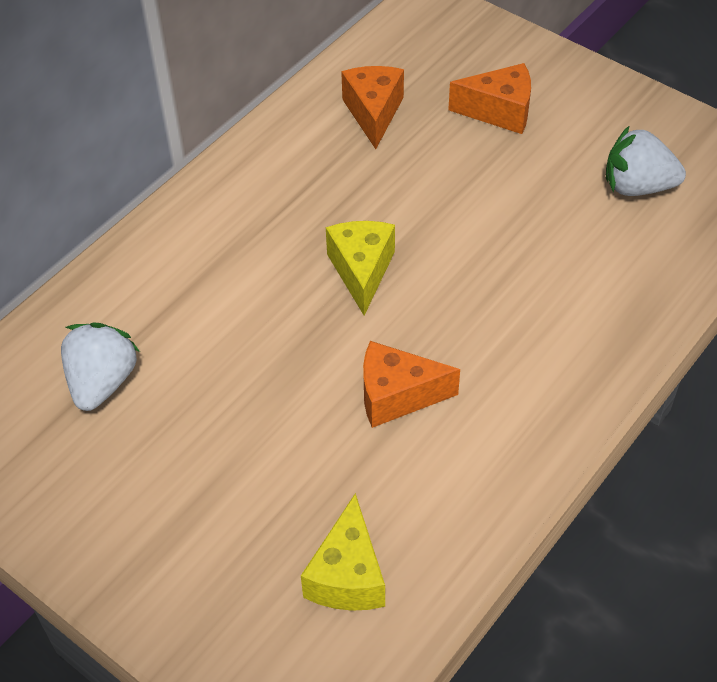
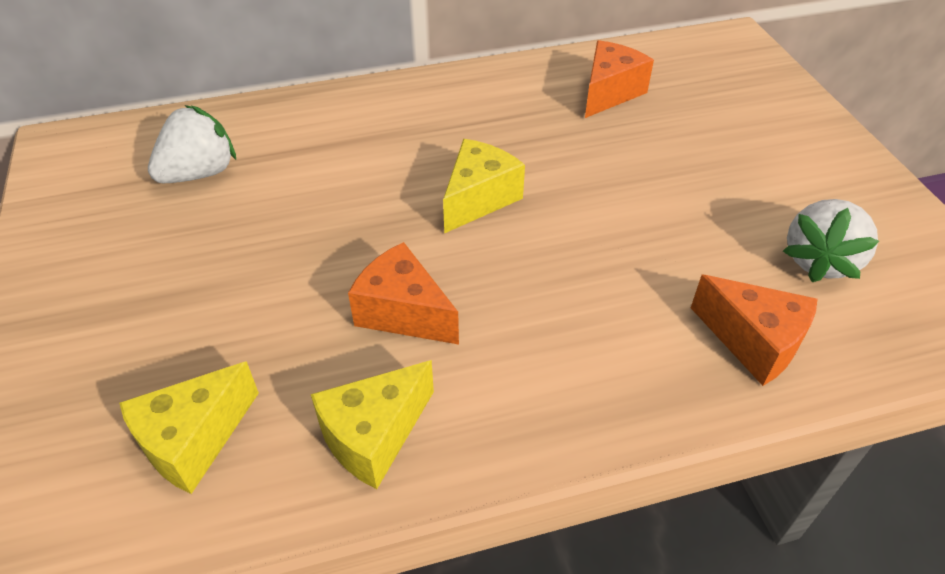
camera: 35 degrees right, 5 degrees down
orange cheese [448,63,531,134] -> orange cheese moved to [691,275,817,386]
white strawberry [606,125,686,196] -> white strawberry turned 105 degrees counterclockwise [783,199,879,282]
none -> yellow cheese [311,360,434,489]

